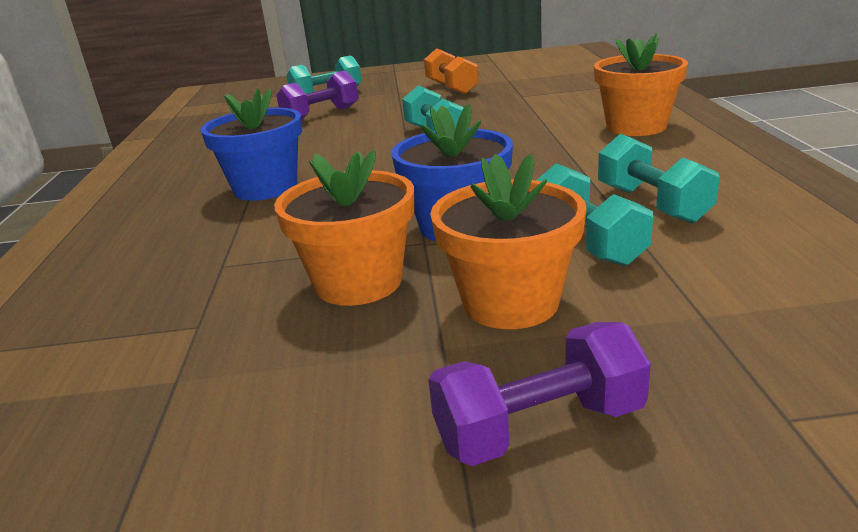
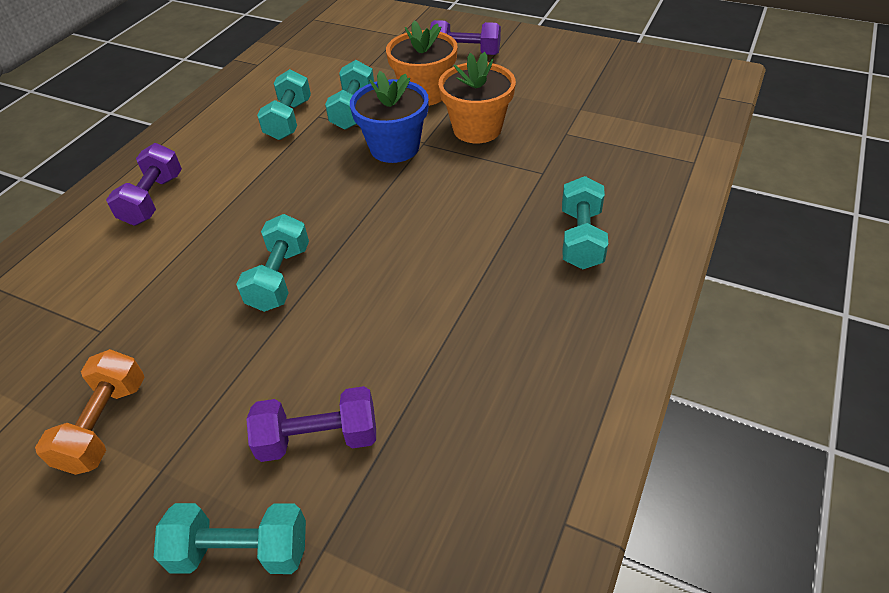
camera: 150 degrees left, 20 degrees up
blue flower pot [200,88,302,201] -> none
orange flower pot [594,32,688,136] -> purple dumbbell [106,143,182,226]
none -> turquoise dumbbell [562,176,608,269]

